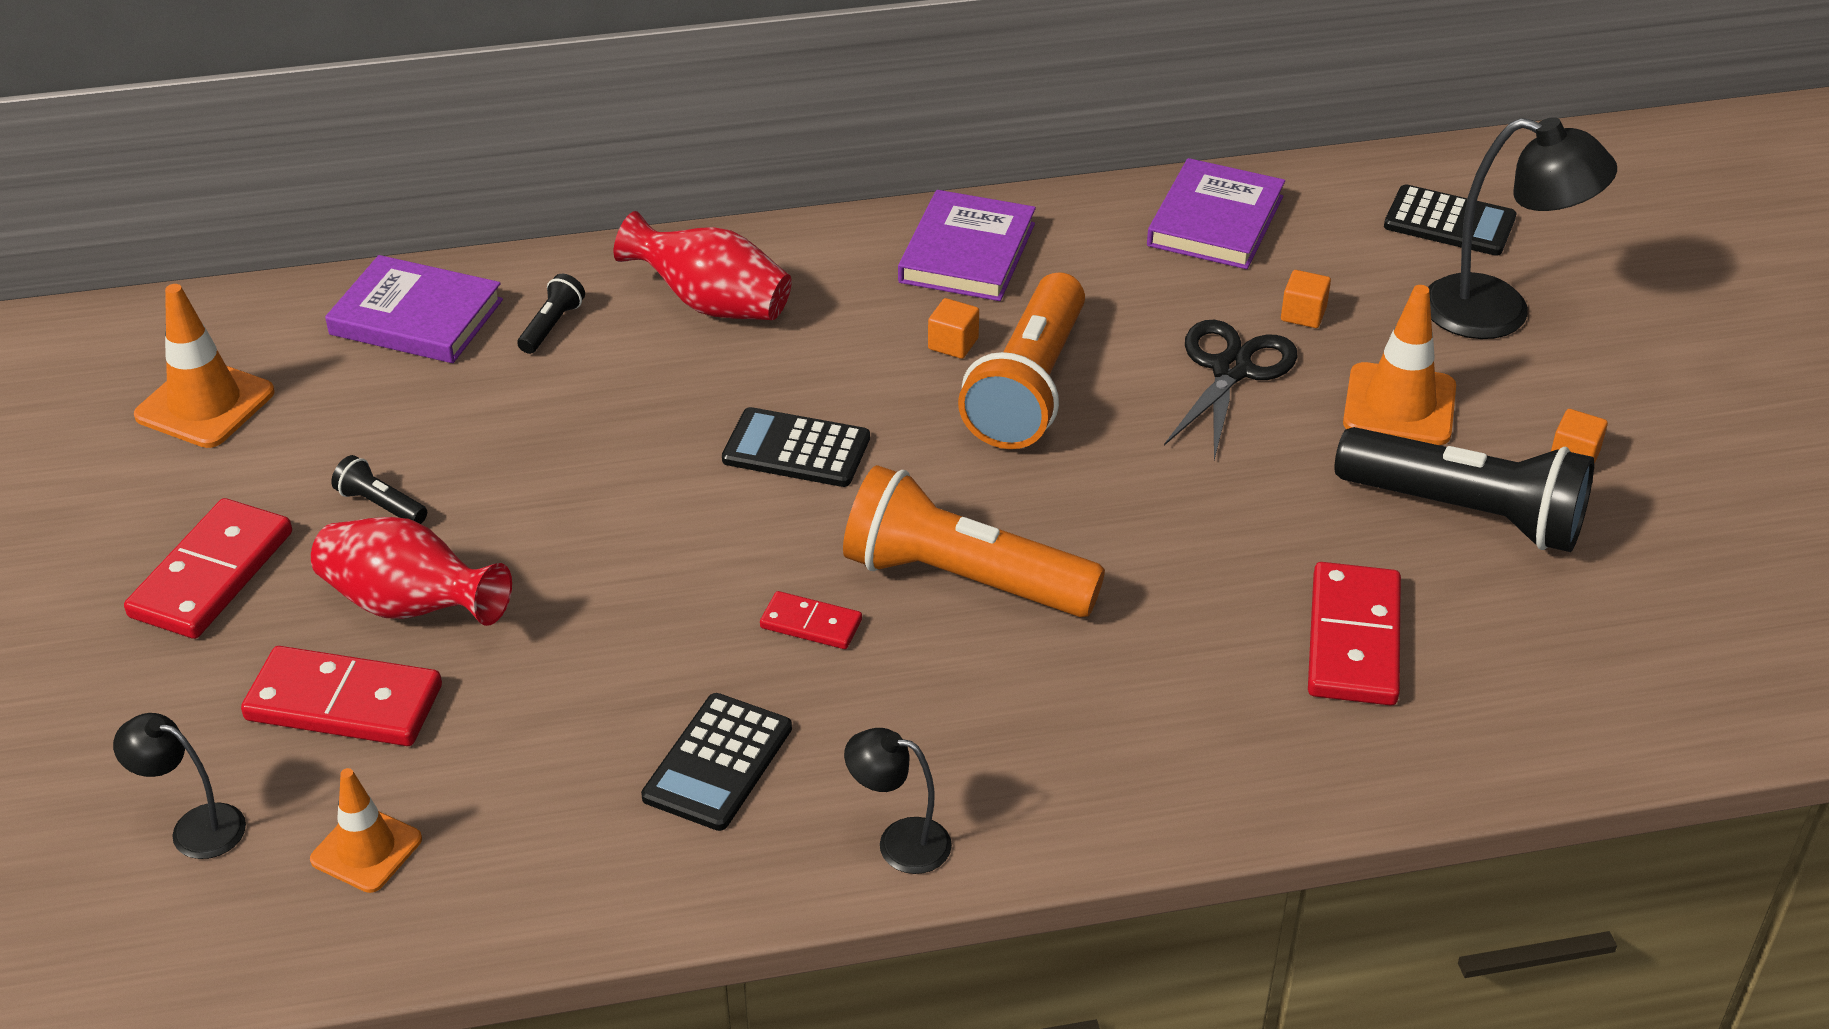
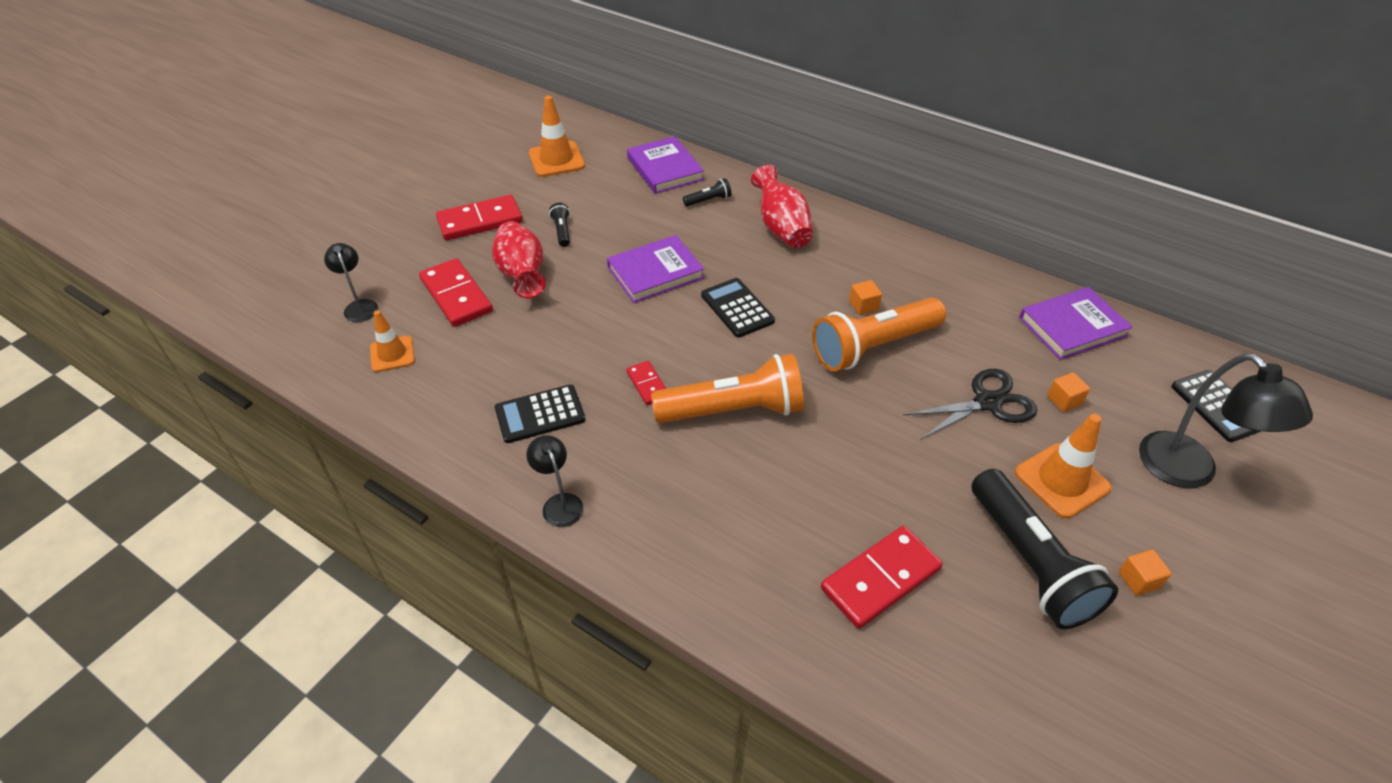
camera: 45 degrees right, 5 degrees up
orange flashlight [843,465,1105,617] -> orange flashlight turned 105 degrees clockwise [651,354,804,423]
purple book [898,190,1036,301] -> purple book moved to [607,235,704,303]

